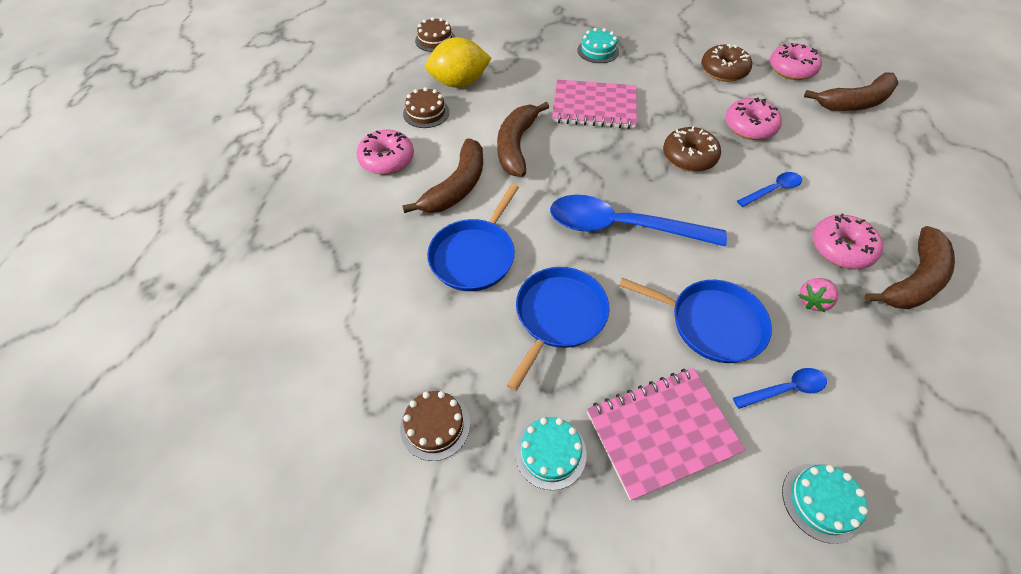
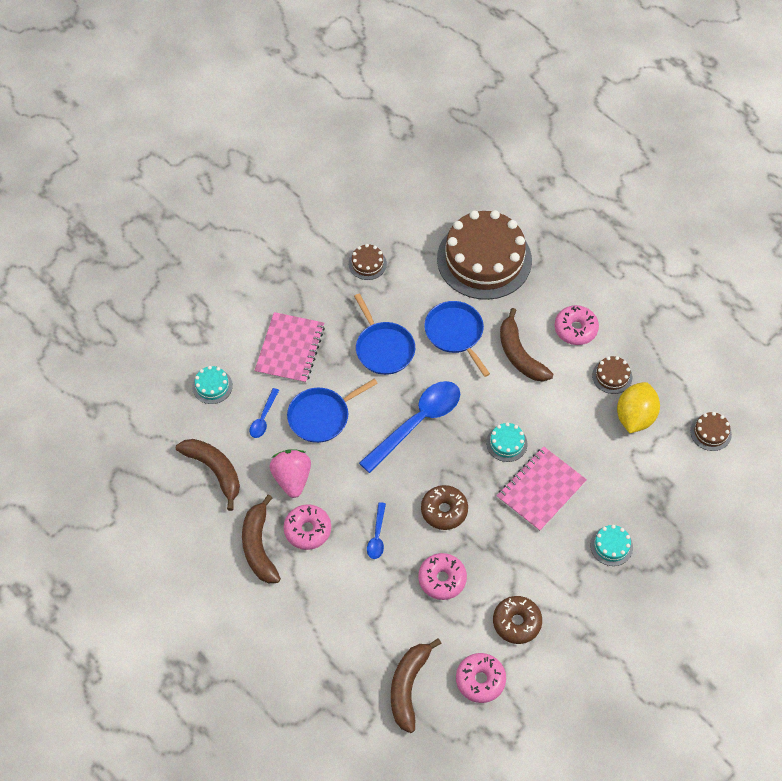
camera: 125 degrees right, 5 degrees up
brown banana [497,102,549,177] -> brown banana moved to [176,439,240,511]
turquoise cake [515,417,587,490] -> turquoise cake moved to [486,422,527,462]
pink strawberry [798,278,838,312] -> pink strawberry [269,449,311,498], size x1.78
none -> brown cake [437,210,532,300]

